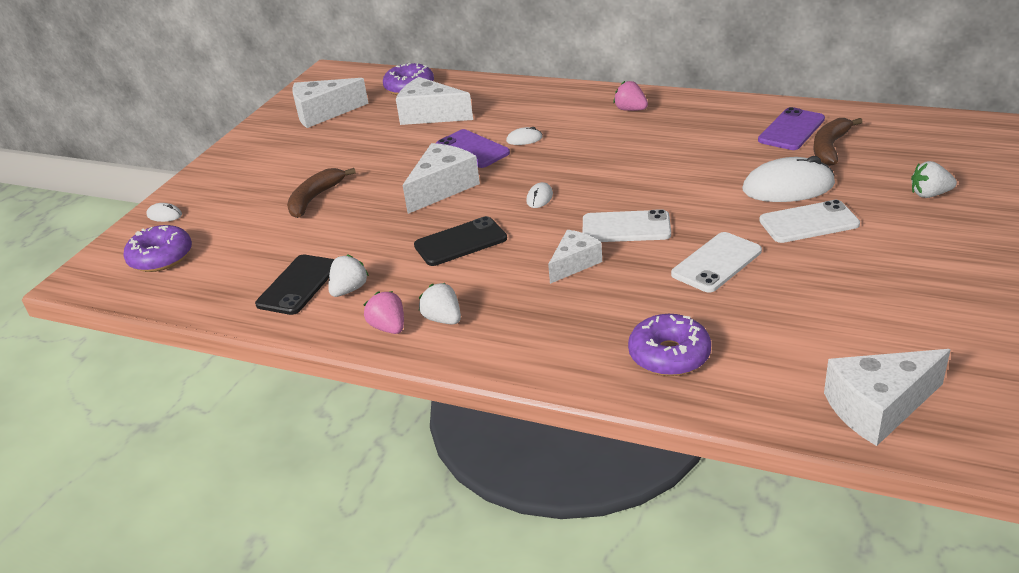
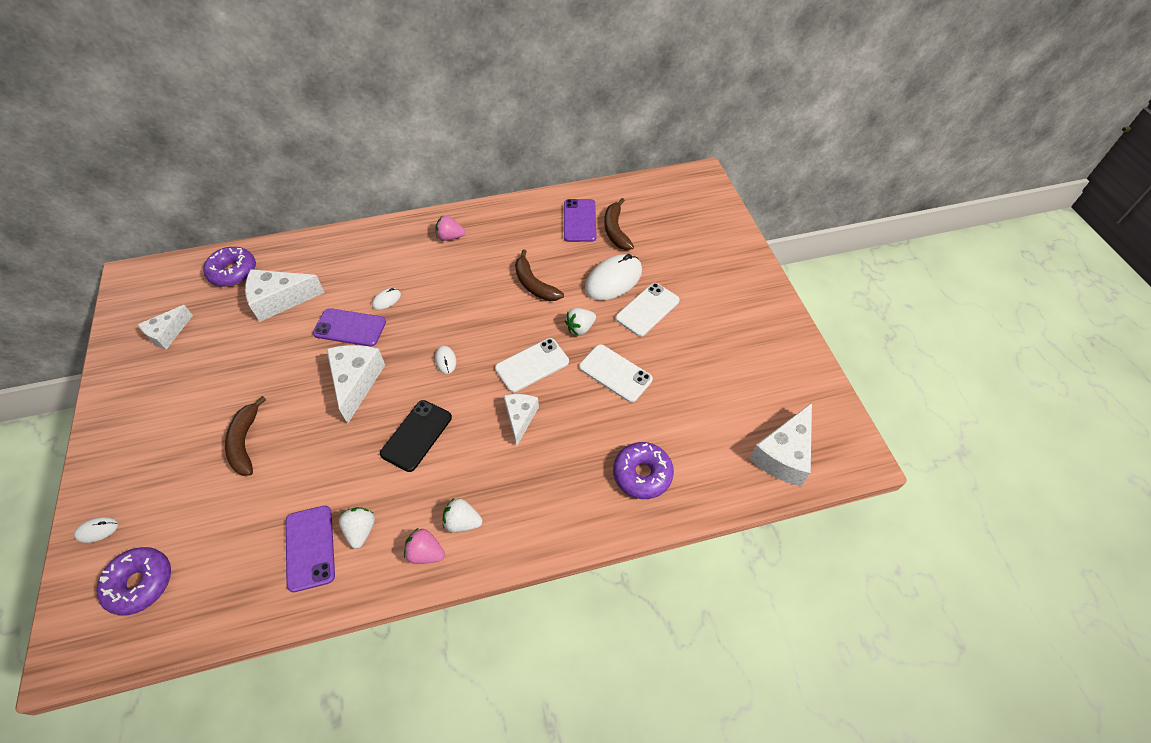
camera: 40 degrees left, 20 degrees up
black phone [255,255,335,315] -> purple phone [286,506,335,592]
white cheese [292,78,369,128] -> white cheese [138,305,193,350], size x0.64
white phone [671,232,762,292] -> white phone turned 60 degrees counterclockwise [579,344,653,402]
white strawberry [911,161,957,198] -> white strawberry moved to [565,308,596,335]
none -> brown banana [515,249,564,301]

